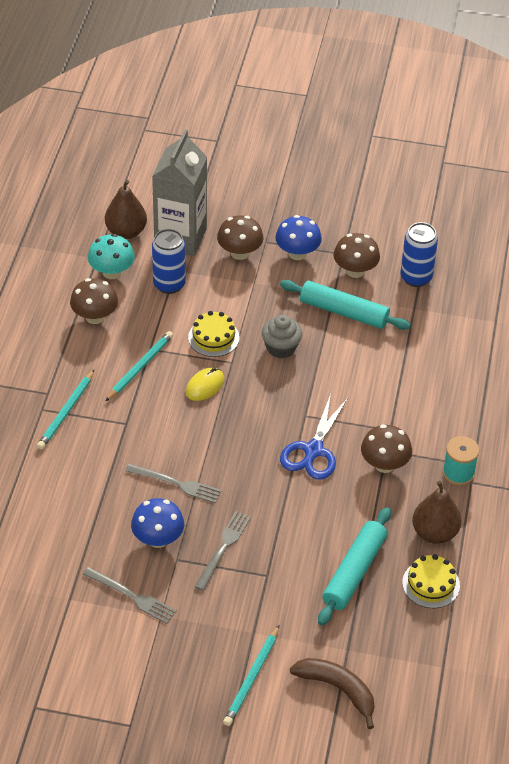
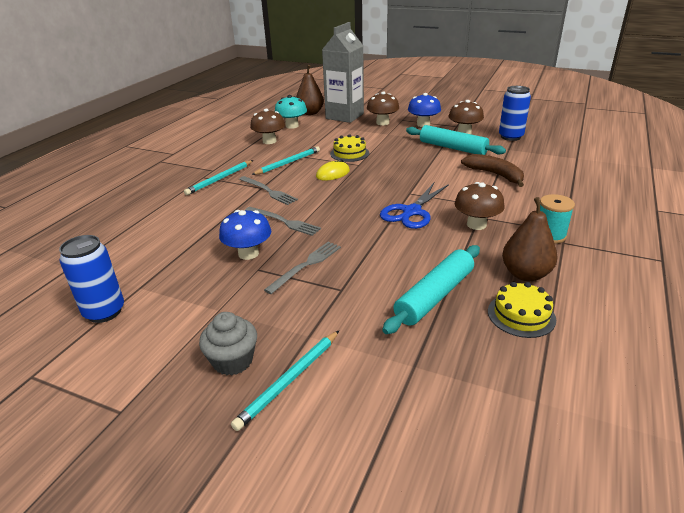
camera: 15 degrees right, 15 degrees down
grey fork [83,567,177,624] -> grey fork moved to [239,176,298,205]
blue can [152,229,186,294] -> blue can moved to [59,235,124,323]
grey cupcake [262,315,302,358] -> grey cupcake moved to [199,312,257,376]
brown banana [290,658,374,729] -> brown banana moved to [461,154,524,187]

